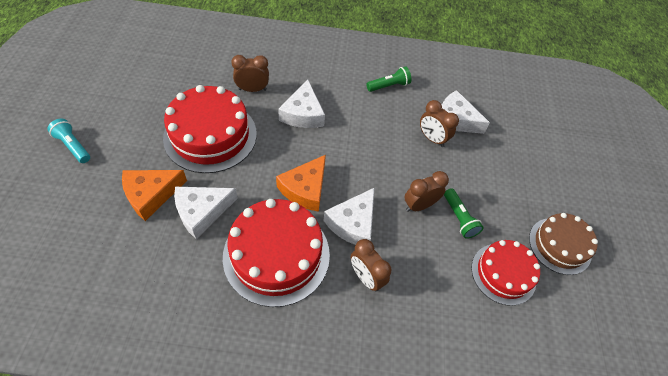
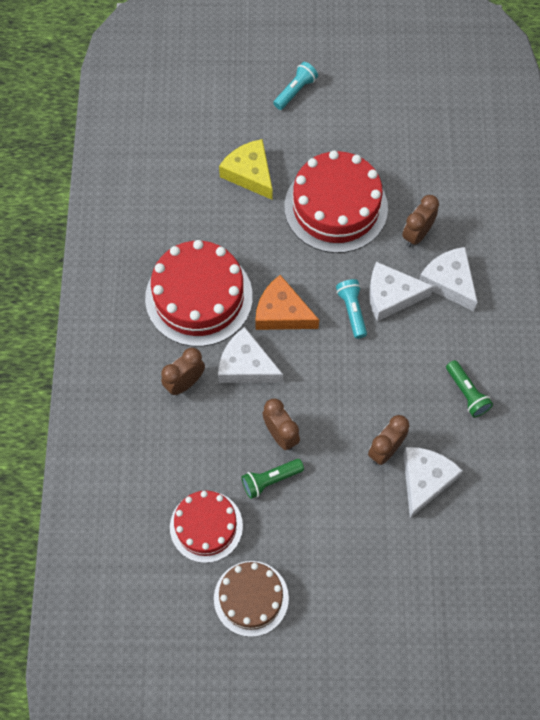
camera: 90 degrees right, 10 degrees up
orange cheese [122,170,187,221] -> yellow cheese [219,139,273,200]
white cheese [174,187,238,239] -> white cheese moved to [419,247,477,311]
brown clock [231,55,269,92] -> brown clock turned 135 degrees counterclockwise [402,195,439,247]
none -> turquoise flashlight [336,279,367,339]

